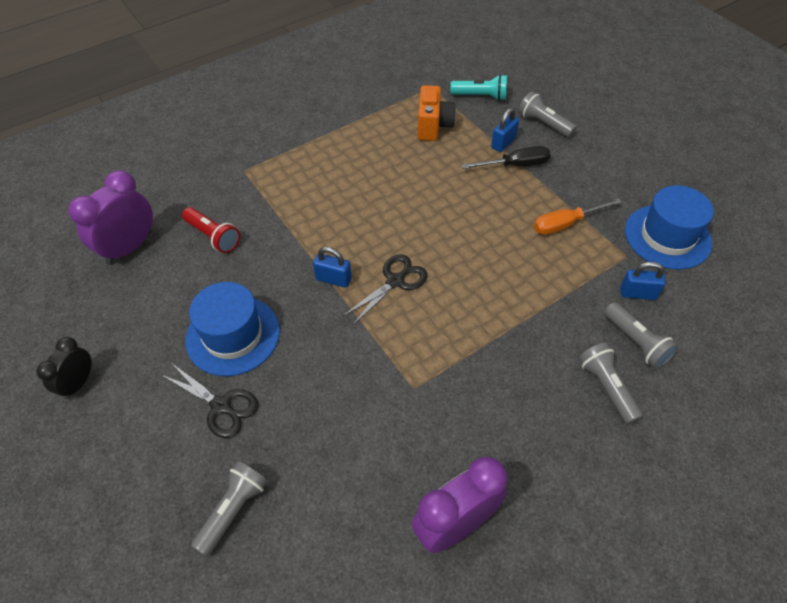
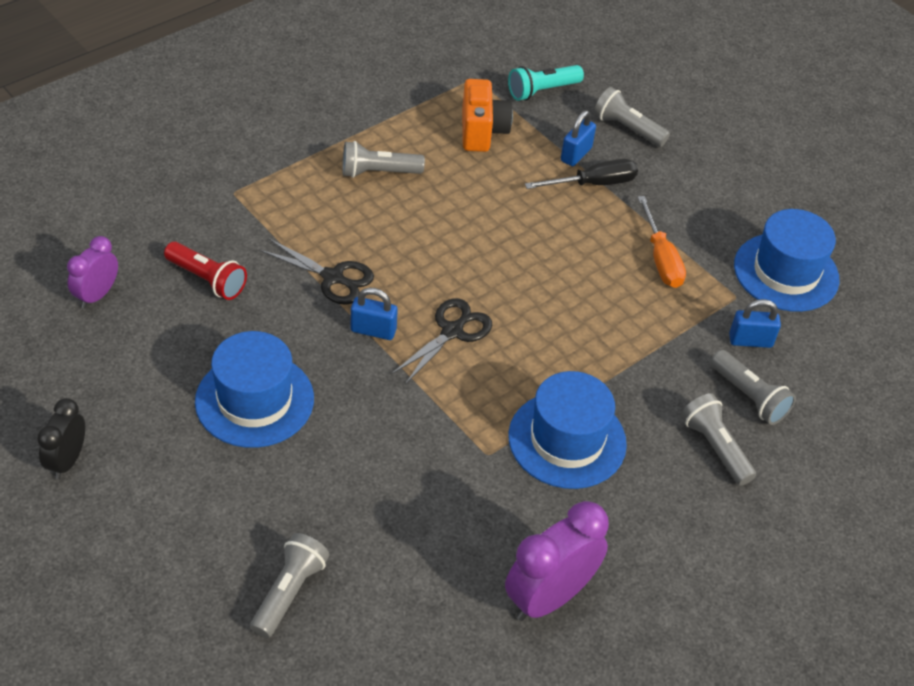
camera: 10 degrees left, 5 degrees down
purple clock [68,170,153,265] -> purple clock [67,236,118,308], size x0.60
black scissors [162,364,258,438] -> black scissors moved to [259,238,374,305]
turquoise flashlight [450,74,507,101] -> turquoise flashlight turned 150 degrees clockwise [508,65,584,101]
orange screwdriver [534,198,622,235] -> orange screwdriver turned 75 degrees counterclockwise [638,196,686,288]
none -> grey flashlight [342,141,425,178]
none -> blue hat [508,371,627,489]

